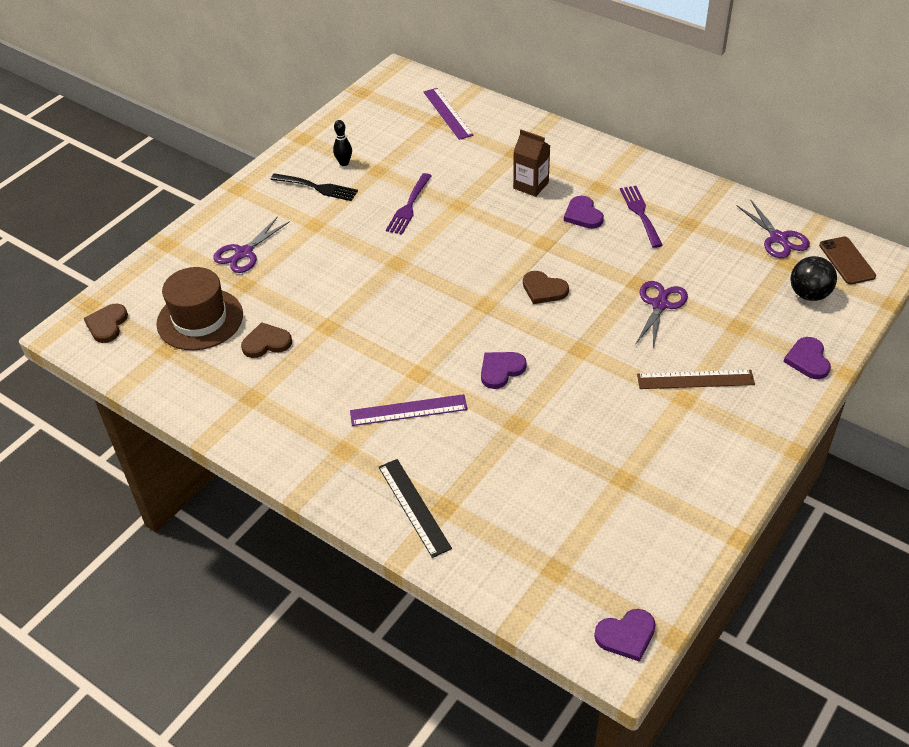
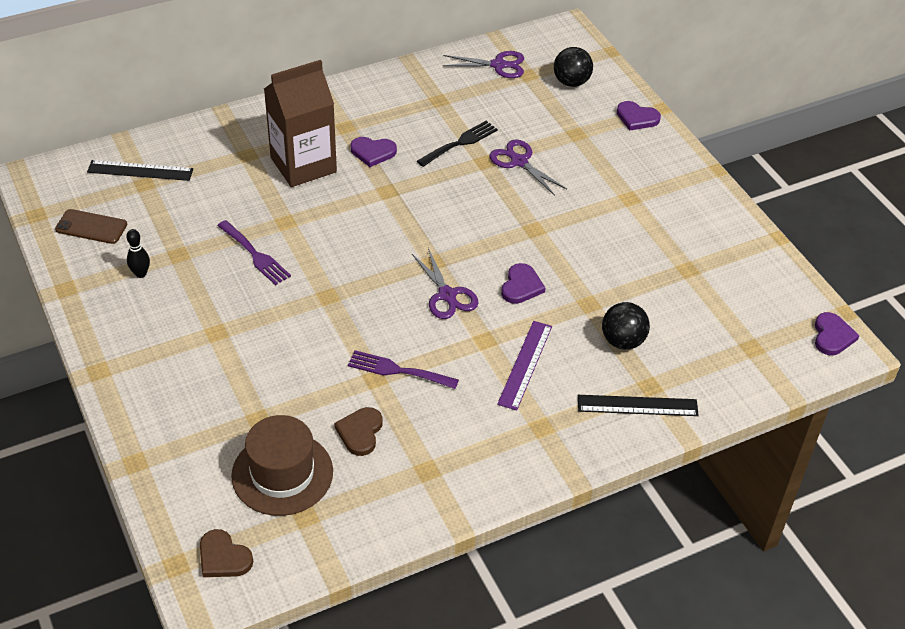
camera: 65 degrees left, 0 degrees up
purple scissors [213,216,290,273] -> purple scissors moved to [412,248,478,319]
black fork [270,173,358,201] -> black fork moved to [417,121,498,167]
purple ruler [424,88,473,140] -> black ruler [87,160,193,181]
purple heart [481,352,527,389] -> purple heart turned 150 degrees counterclockwise [501,263,546,304]
brown carton [513,130,550,197] -> brown carton [264,60,337,187], size x1.81
brown heart [523,271,569,304] -> none
purple fork [620,186,663,248] -> purple fork moved to [348,350,459,389]
brown ruler [637,370,755,389] -> none
brown phone [819,237,876,284] -> brown phone moved to [55,209,127,244]
none -> black ball [602,302,650,350]

